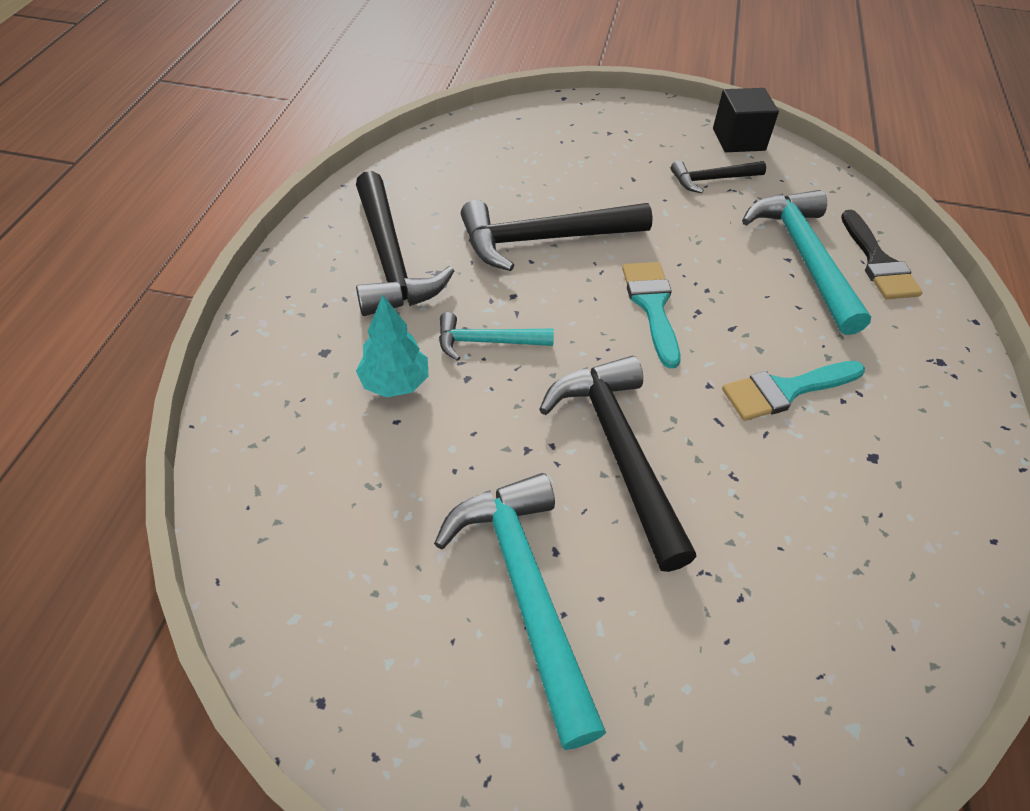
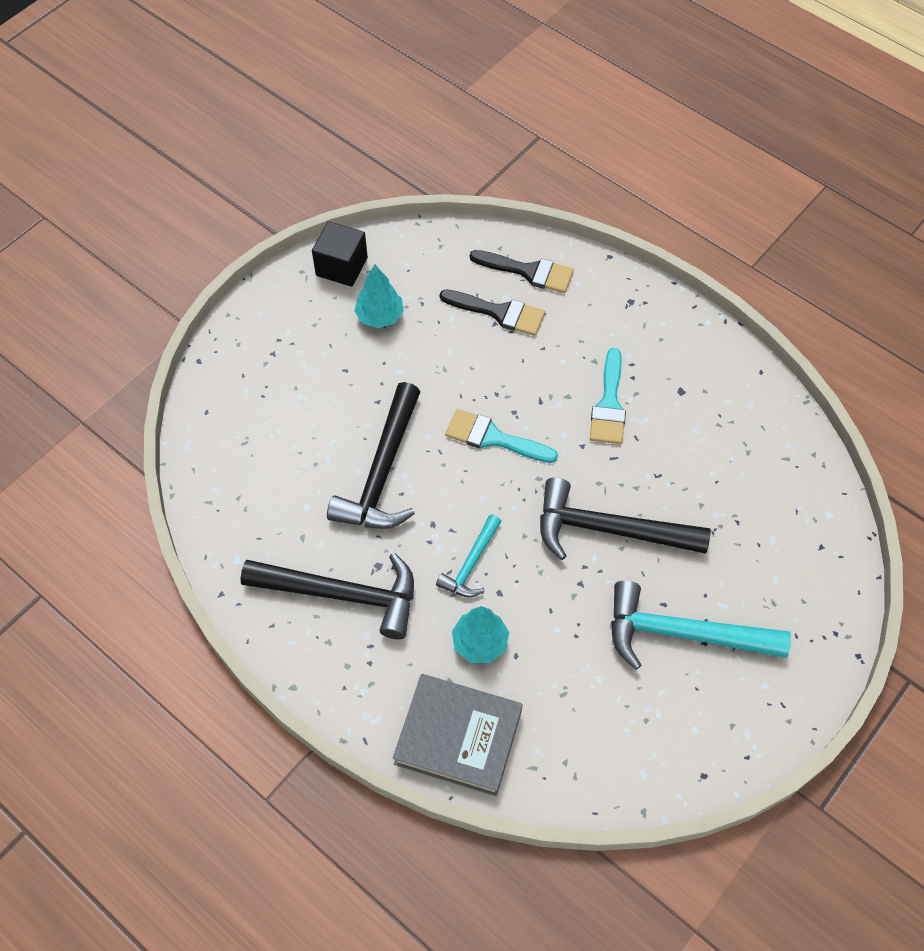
camera: 60 degrees left, 10 degrees up
black hammer [671,160,766,193] -> turquoise tree [354,264,404,328]
turquoise hammer [742,190,871,335] -> black brush [440,289,545,336]
none -> grey book [393,674,523,796]

